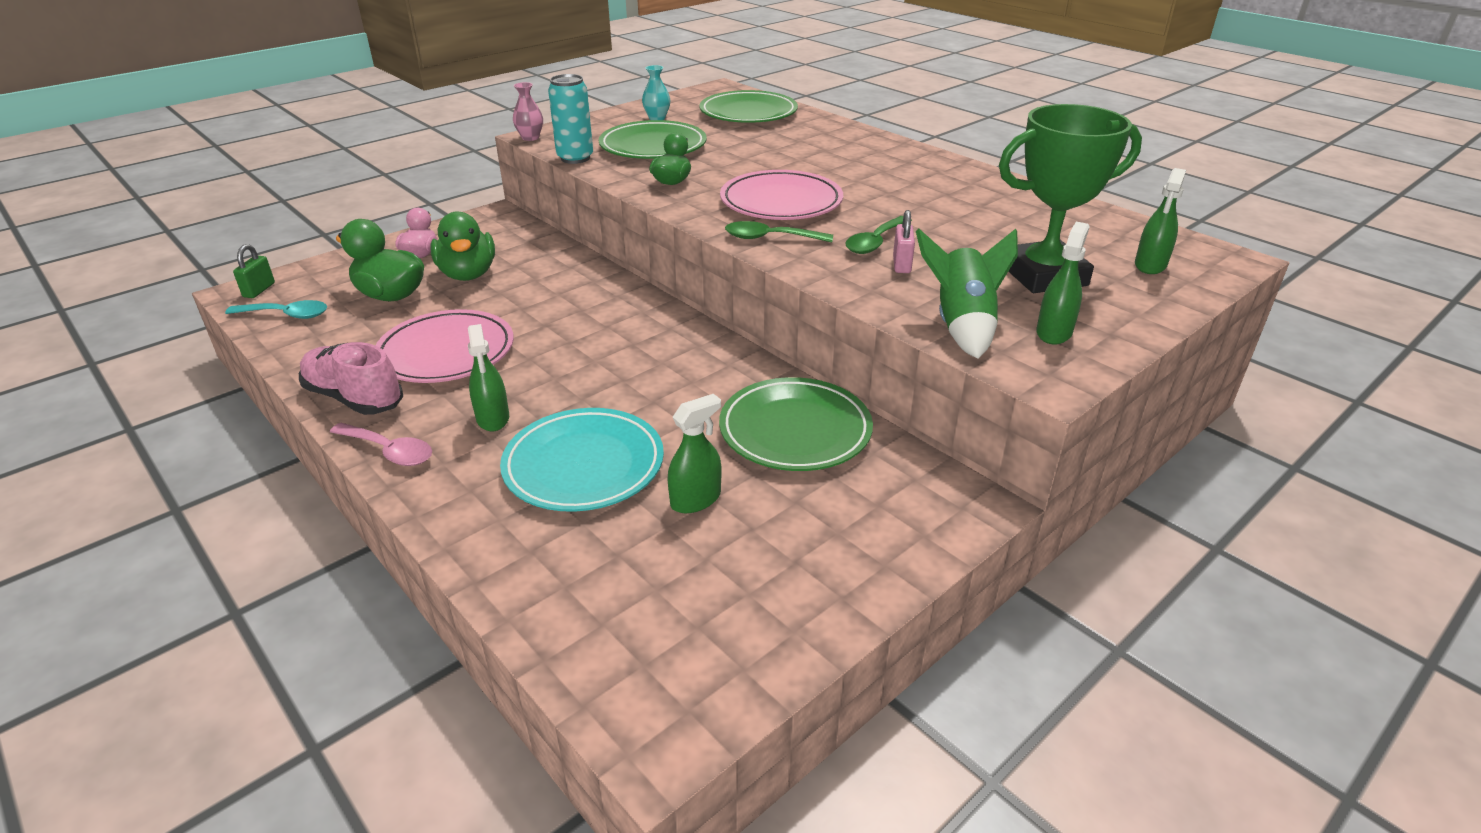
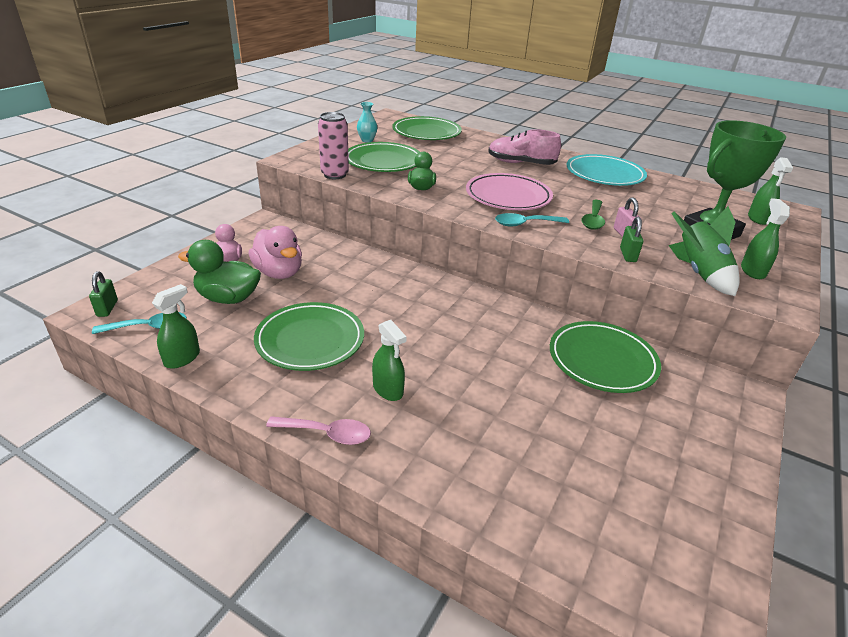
camera: 20 degrees left, 0 degrees up
pink shoe [299,342,403,415] -> pink shoe moved to [488,129,561,165]
pink plate [376,309,514,383] -> green plate [254,302,364,371]
green duck [430,212,495,281] -> pink duck [249,226,302,279]
turquoise plate [500,408,664,512] -> turquoise plate moved to [567,154,647,186]
pink vase [513,82,543,141] -> none
turquoise can [548,74,593,164] -> pink can [318,112,349,179]
green spray bottle [668,394,722,513] -> green spray bottle moved to [152,284,200,369]
green spoon [725,221,833,242] -> turquoise spoon [495,213,569,227]
none -> green padlock [620,217,643,262]

